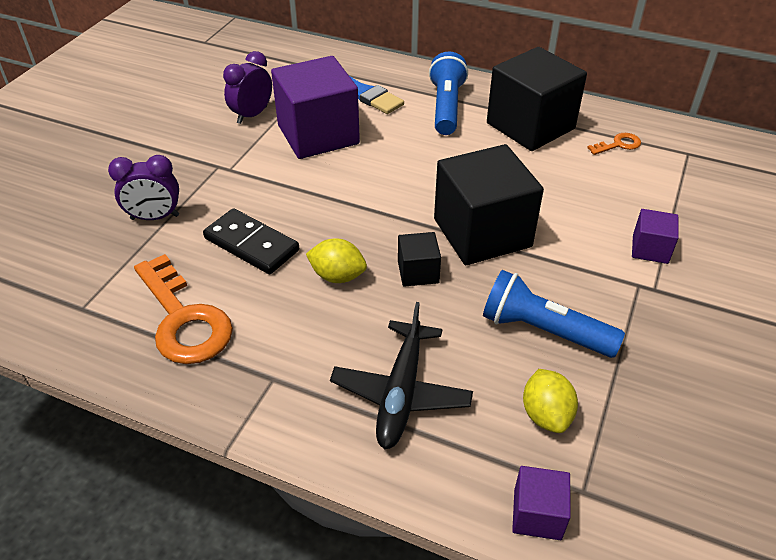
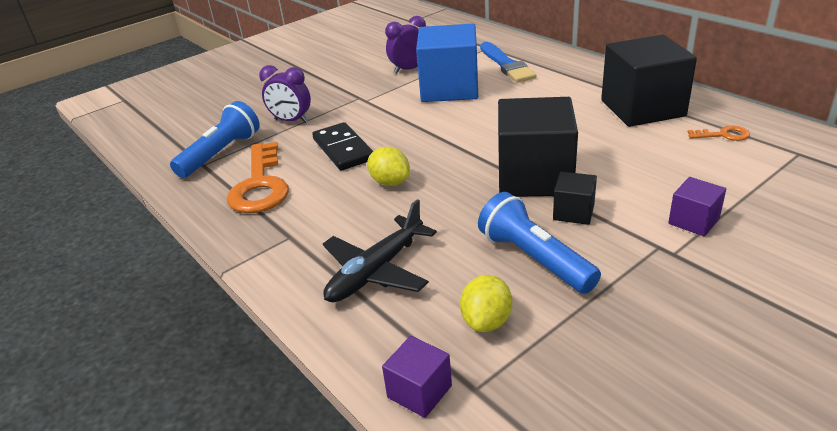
camera: 30 degrees right, 10 degrees down
purple cube [271,56,360,159] -> blue cube [416,24,478,102]
black cube [398,232,441,287] -> black cube moved to [553,172,597,225]
blue flashlight [429,52,468,135] -> blue flashlight moved to [170,101,260,178]

